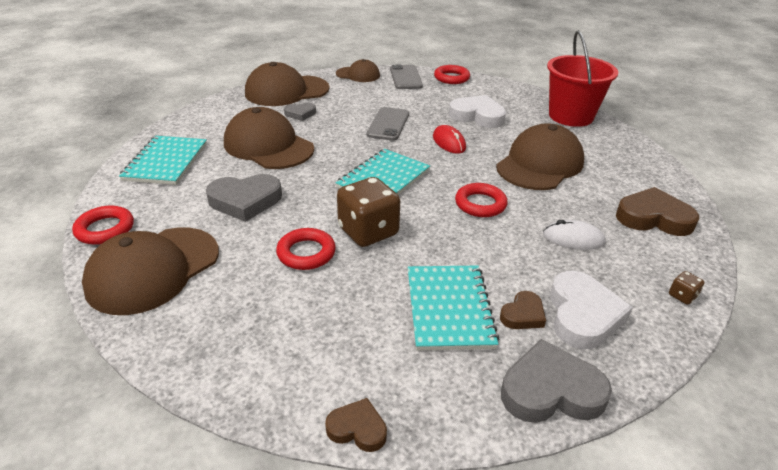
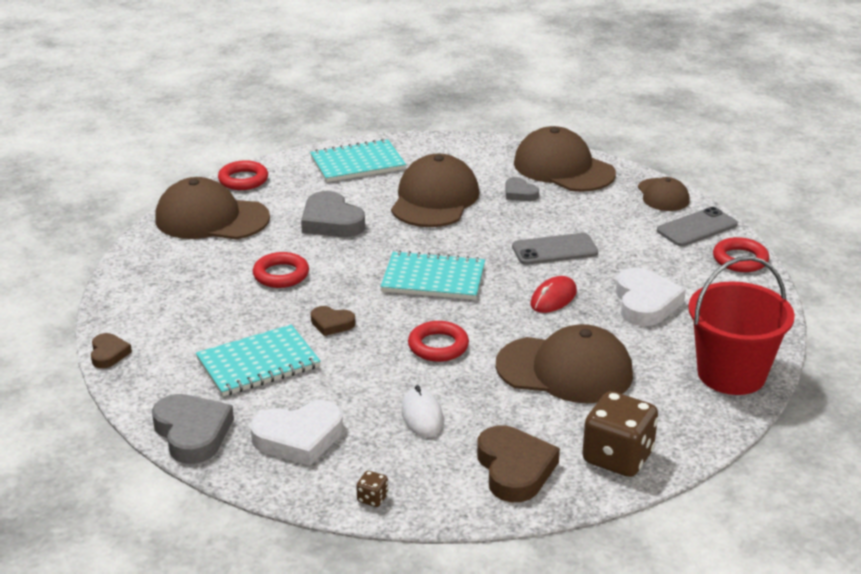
camera: 65 degrees right, 5 degrees down
brown dice [337,177,400,247] -> brown dice moved to [582,391,658,477]
brown heart [500,291,546,329] -> brown heart moved to [311,306,356,336]

